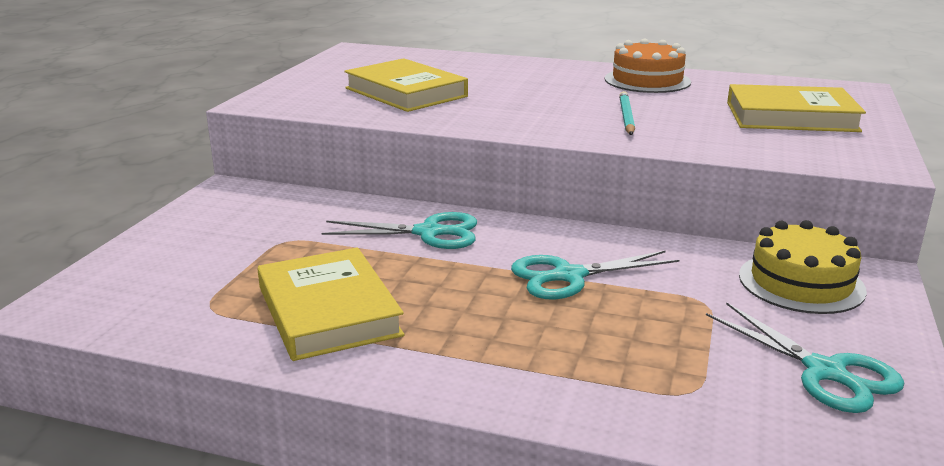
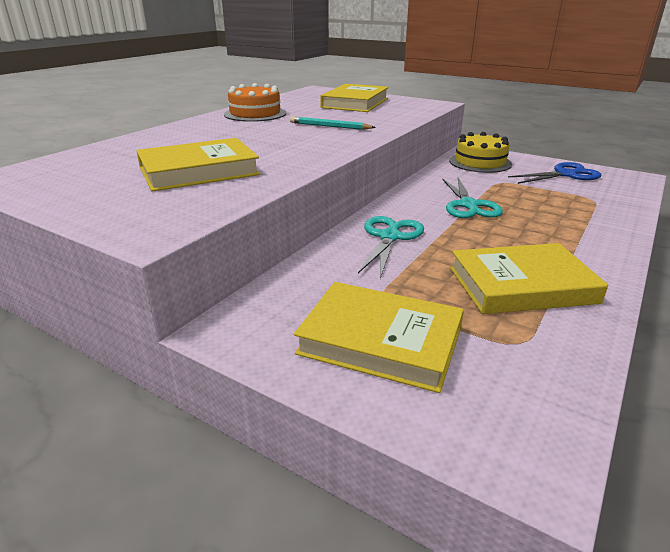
camera: 75 degrees left, 5 degrees up
turquoise scissors [706,302,905,413] -> blue scissors [508,162,601,184]
none -> yellow book [294,282,464,393]

